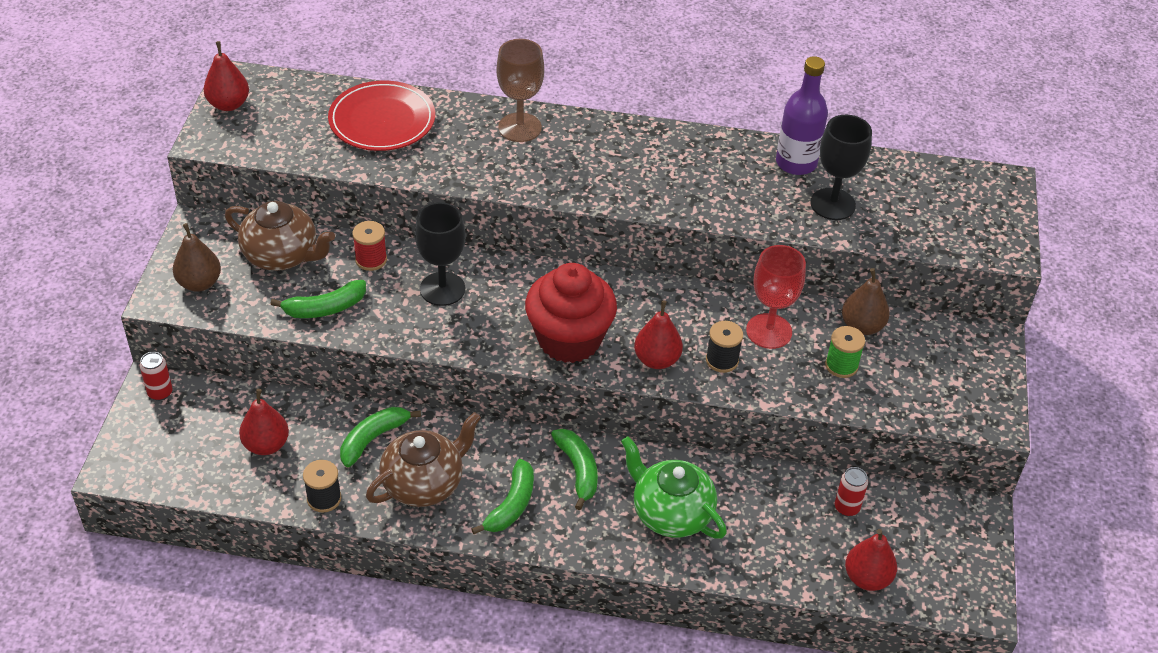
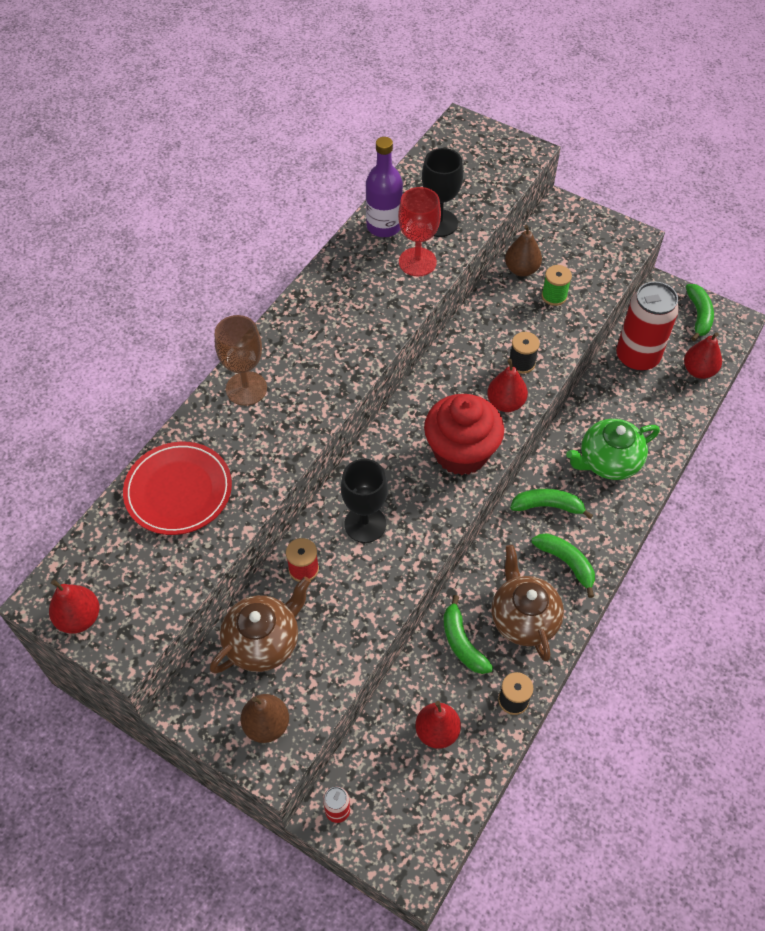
camera: 65 degrees left, 10 degrees up
green banana [270,280,366,318] -> green banana moved to [686,284,714,341]
red goblet [746,245,806,349] -> red goblet moved to [398,187,441,276]
red can [835,467,868,516] -> red can [616,281,679,372], size x2.31

